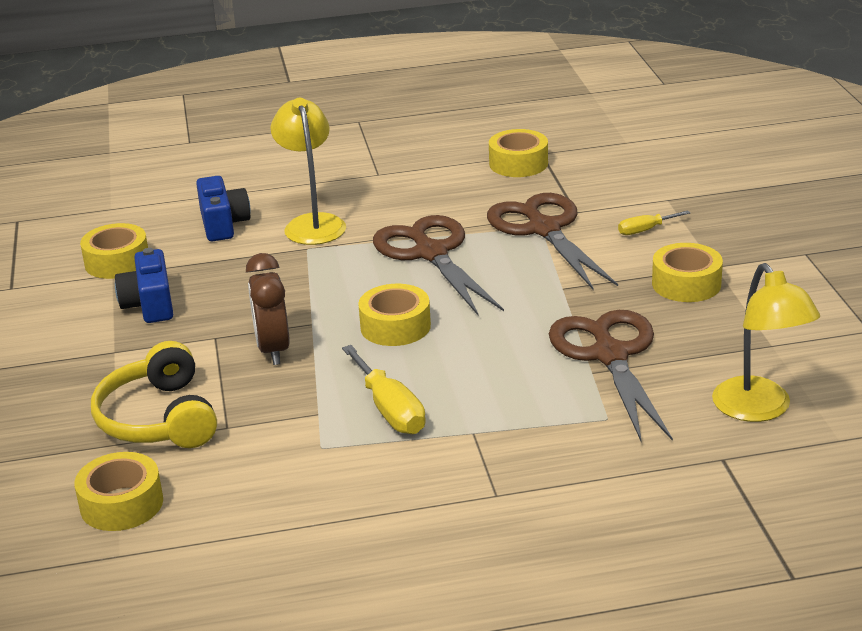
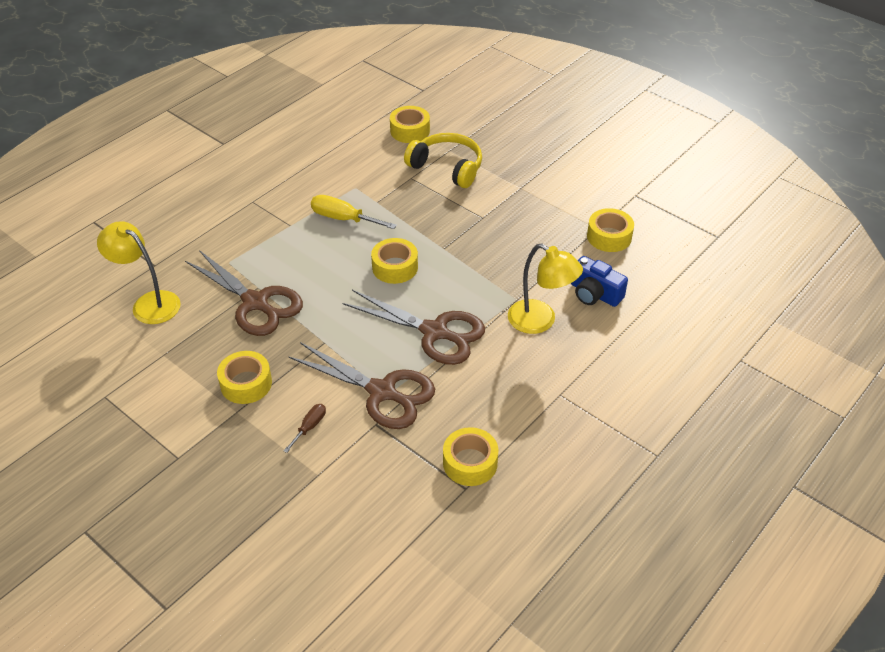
camera: 140 degrees right, 15 degrees up
blue camera [115,248,173,323] -> none
brown clock [246,253,290,365] -> none
yellow screwdriver [618,210,690,235] -> brown screwdriver [284,404,326,453]

